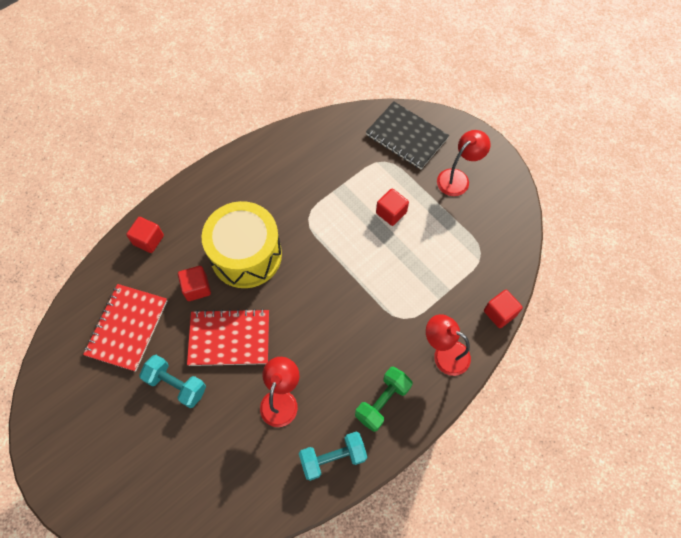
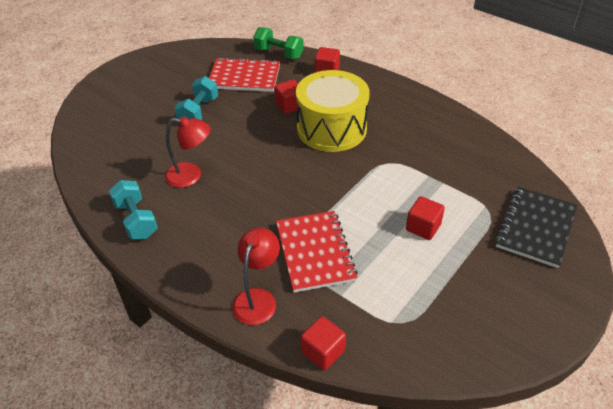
camera: 80 degrees right, 20 degrees down
red notebook [187,309,269,366] -> red notebook moved to [276,211,358,293]
green dumbbell [355,367,412,432] -> green dumbbell moved to [253,27,304,59]
red lamp [437,130,490,196] -> none

